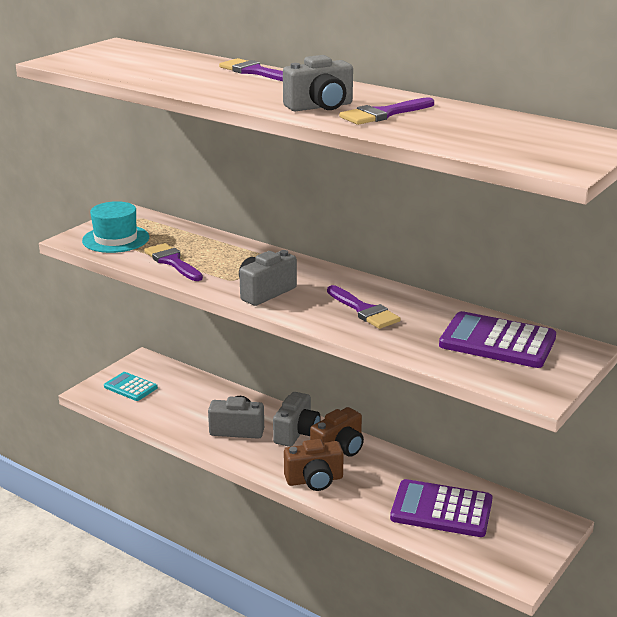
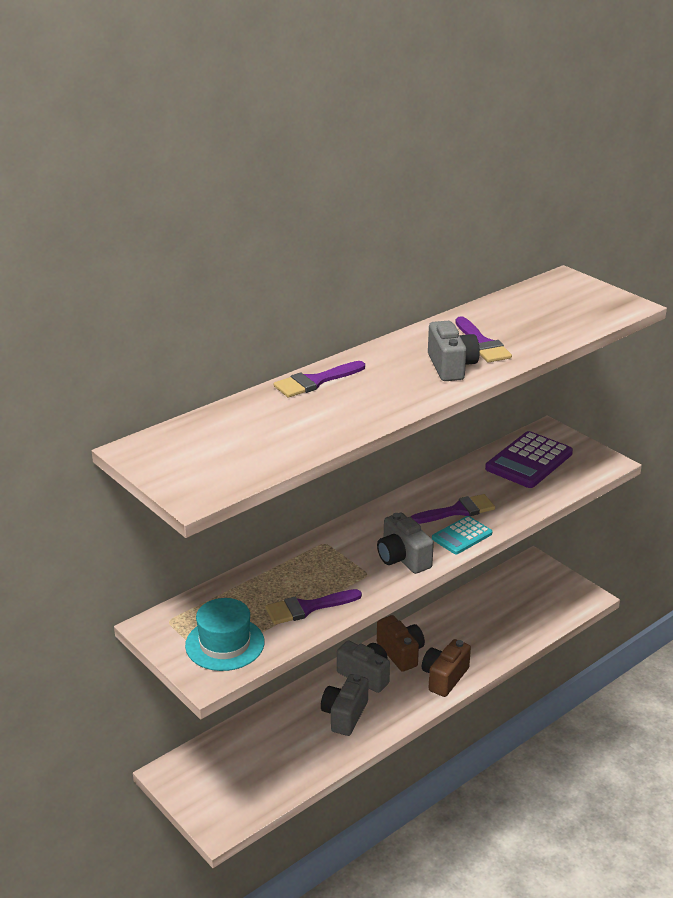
camera: 75 degrees left, 5 degrees up
turquoise calculator [104,372,158,401] -> turquoise calculator moved to [432,516,492,554]
brown camera [284,439,344,491] -> brown camera turned 150 degrees counterclockwise [422,639,471,697]
purple calculator [390,479,493,537] -> none

